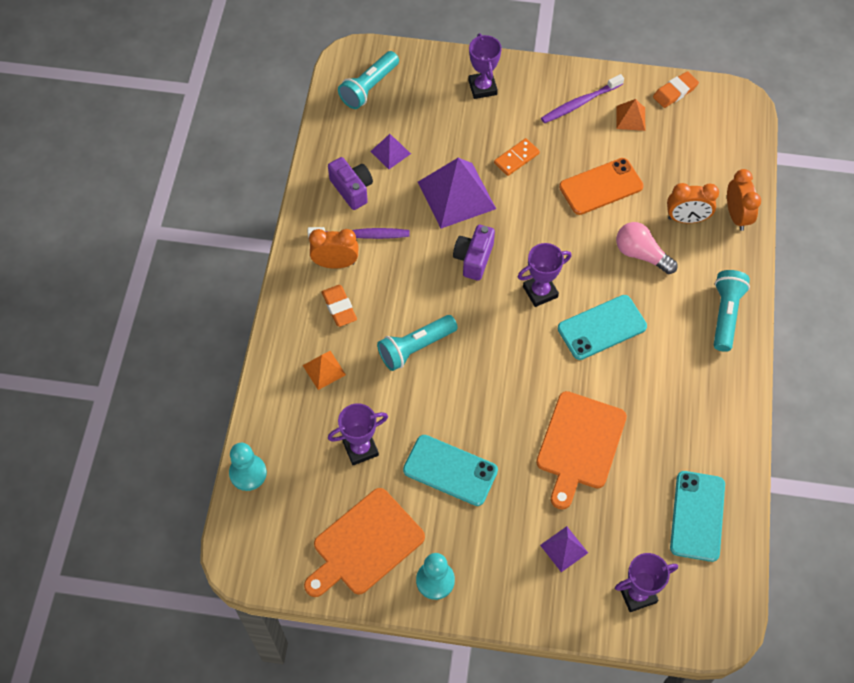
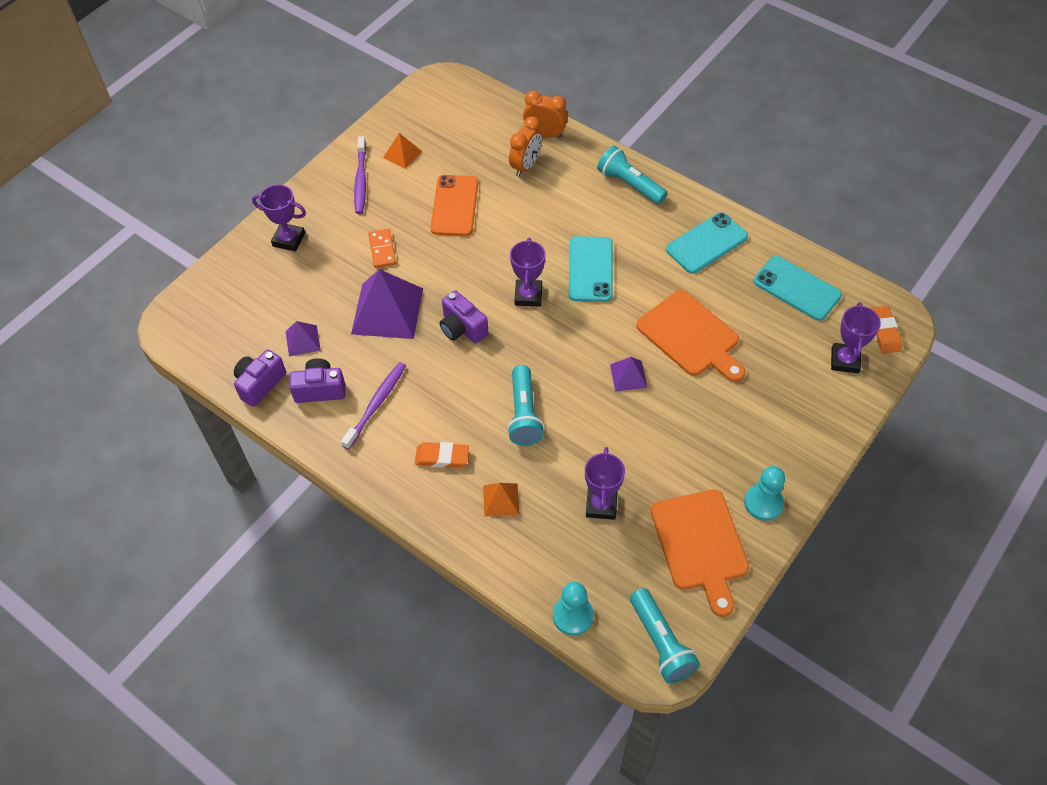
camera: 60 degrees left, 5 degrees down
orange clock [309,229,358,269] -> none
turquoise flashlight [338,51,399,109] -> turquoise flashlight moved to [630,588,700,684]
turquoise phone [403,435,498,506] -> turquoise phone moved to [666,212,748,274]
purple pyramid [540,526,588,572] -> purple pyramid moved to [610,357,648,391]
pink light bulb [616,222,678,274] -> none
orange eraser [653,71,699,108] -> orange eraser moved to [870,306,902,353]
none -> purple camera [234,349,286,407]

